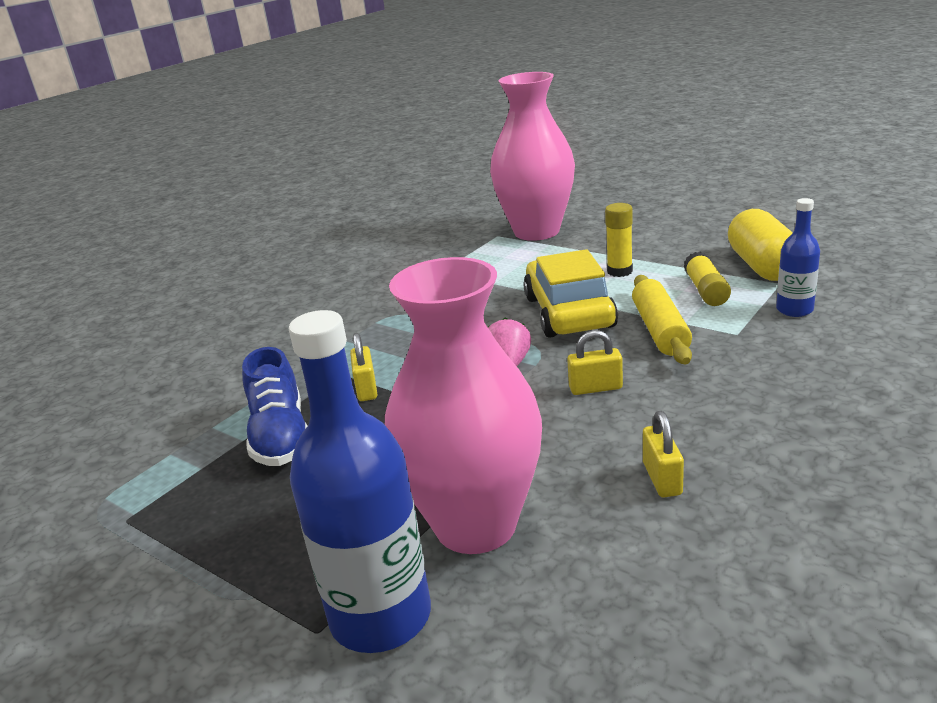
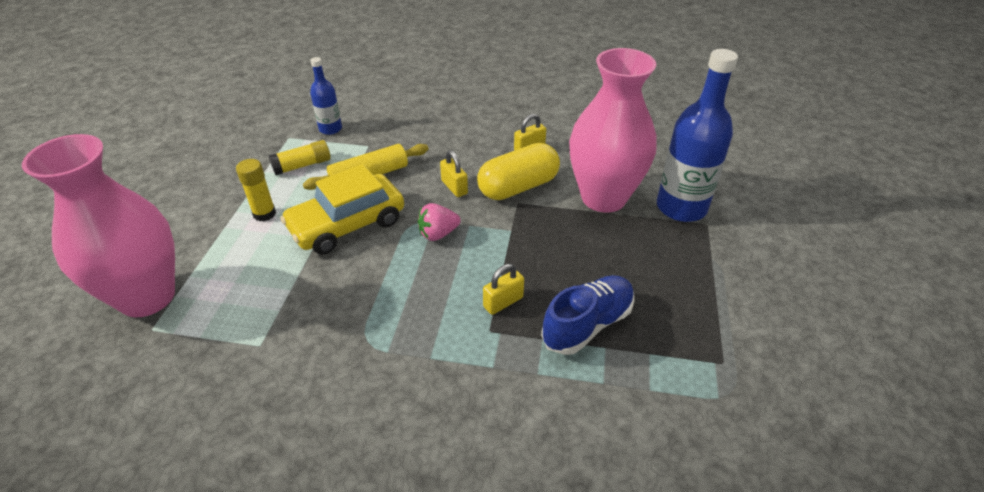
camera: 120 degrees left, 15 degrees up
yellow capsule [728,209,793,281] -> yellow capsule moved to [477,143,560,200]

